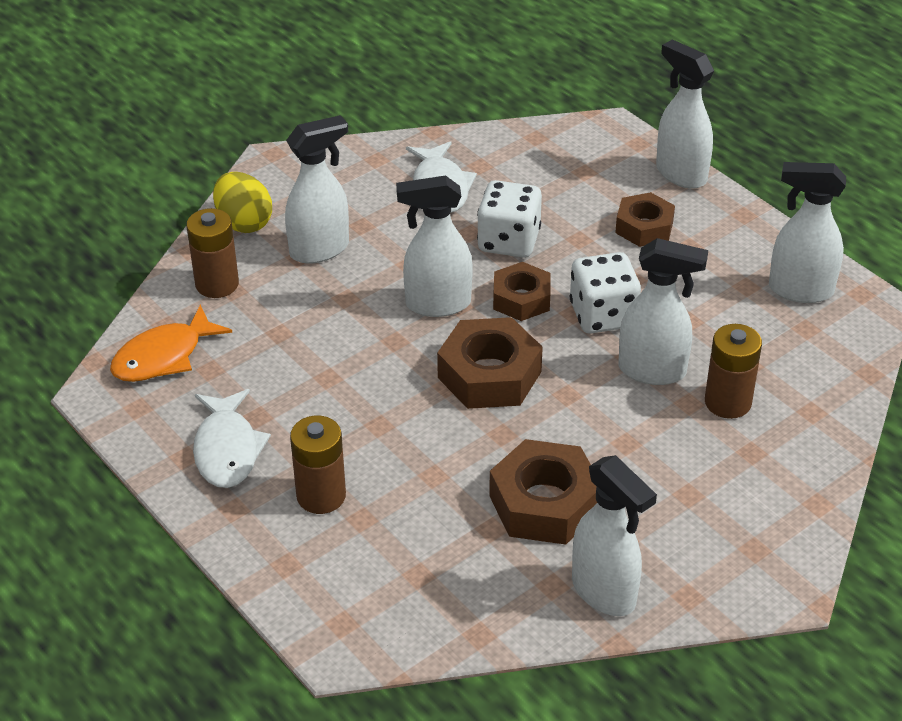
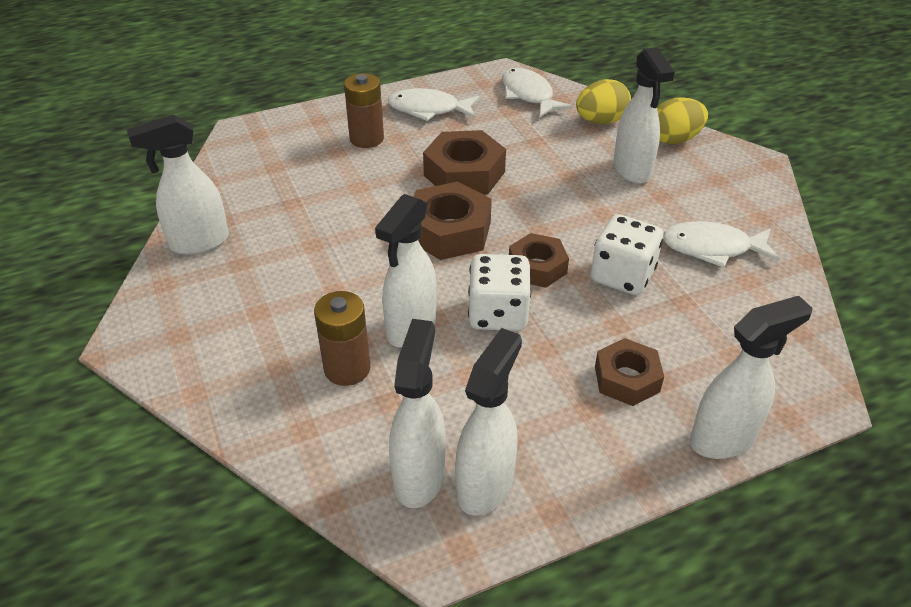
camera: 105 degrees right, 0 degrees up
orange fish [110,304,232,382] -> white fish [502,68,572,118]
brown battery [186,208,239,298] -> yellow egg [576,79,631,124]
white spray bottle [396,175,473,317] -> white spray bottle moved to [389,319,446,508]
brown nut [489,439,597,545] -> brown nut moved to [423,130,506,194]

